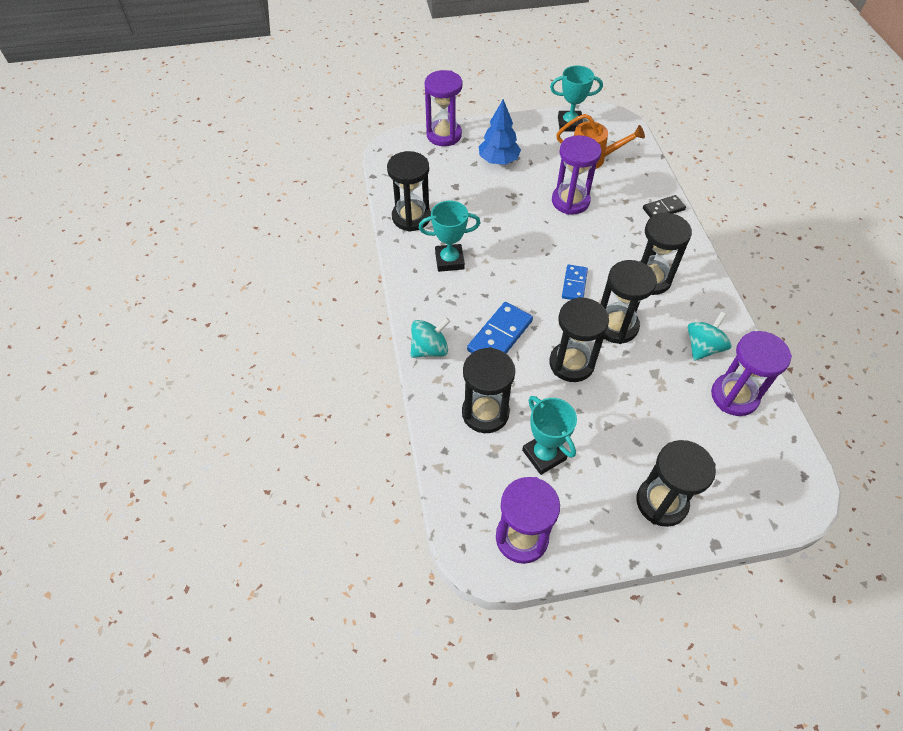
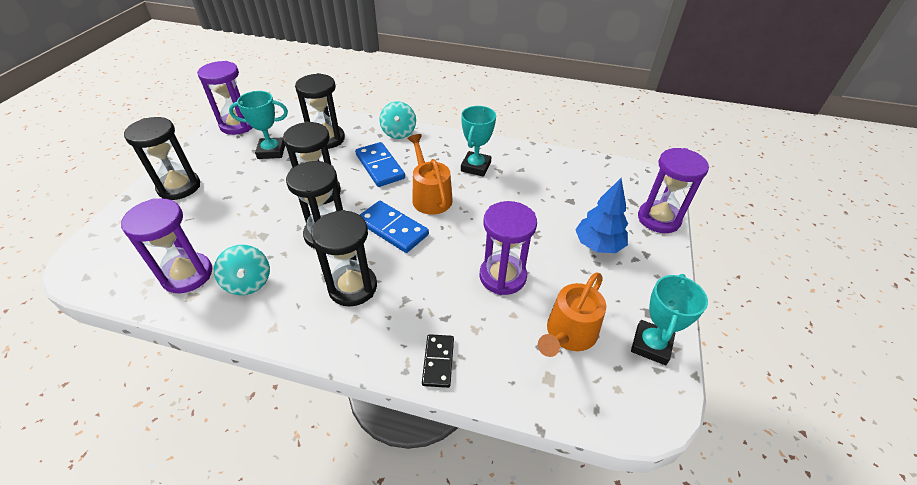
camera: 115 degrees right, 10 degrees down
black hourglass [387,151,431,232] -> none
blue domino [562,264,588,300] -> blue domino [360,201,429,253], size x1.57
none -> orange watering can [407,134,453,214]

